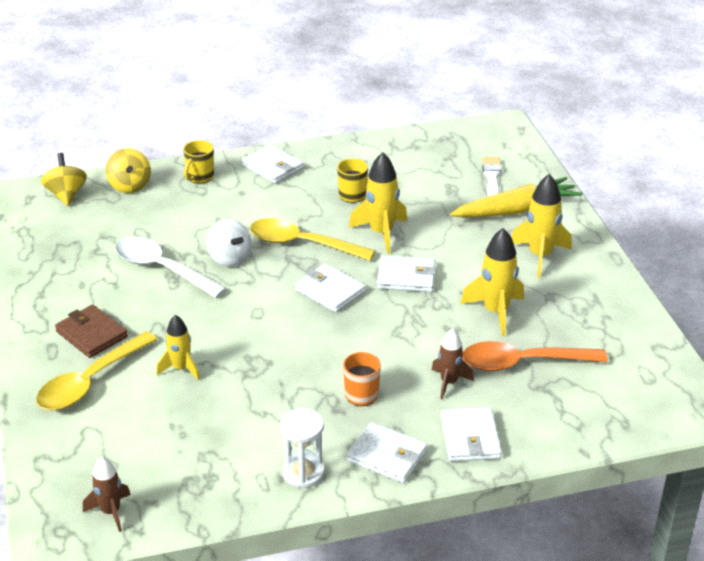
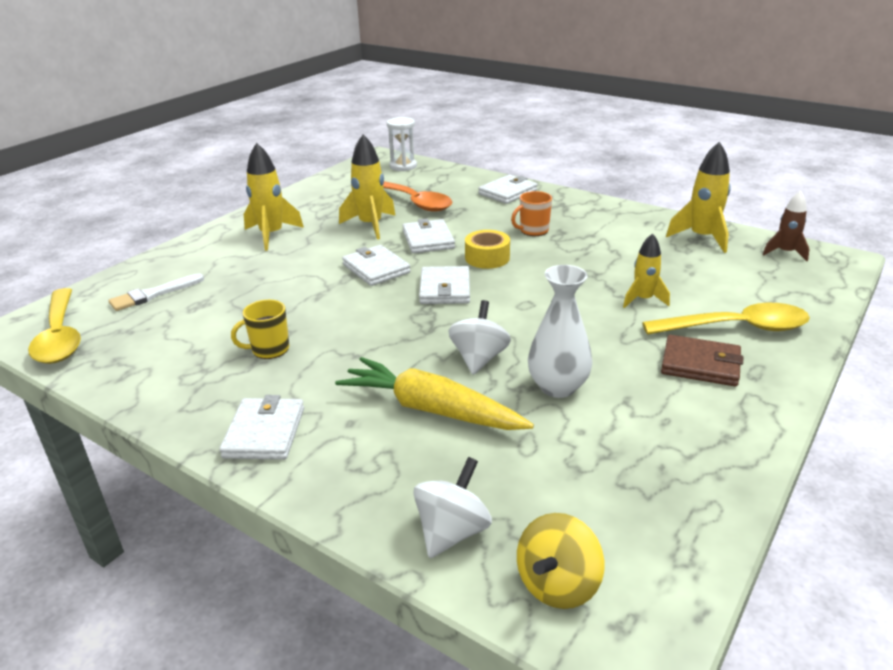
camera: 130 degrees left, 5 degrees down
brown wallet [55,304,128,358] -> brown wallet turned 75 degrees counterclockwise [661,335,743,387]
yellow spinning top [105,148,151,193] -> white spinning top [413,457,492,558]
white spoon [115,237,227,298] -> white vase [528,265,592,398]
yellow mug [183,140,214,184] -> none
yellow spoon [250,218,375,261] -> yellow spoon moved to [28,288,81,364]
white hourglass [280,408,325,488] -> white hourglass moved to [387,117,417,171]
white wallet [346,422,428,483] -> white wallet moved to [403,219,455,253]
yellow rocket [349,152,407,254] -> yellow rocket moved to [666,142,731,253]
brown rocket [432,328,474,400] -> none
yellow carrot [450,177,582,218] -> yellow carrot moved to [335,357,534,430]
none -> yellow tape [465,230,510,269]

